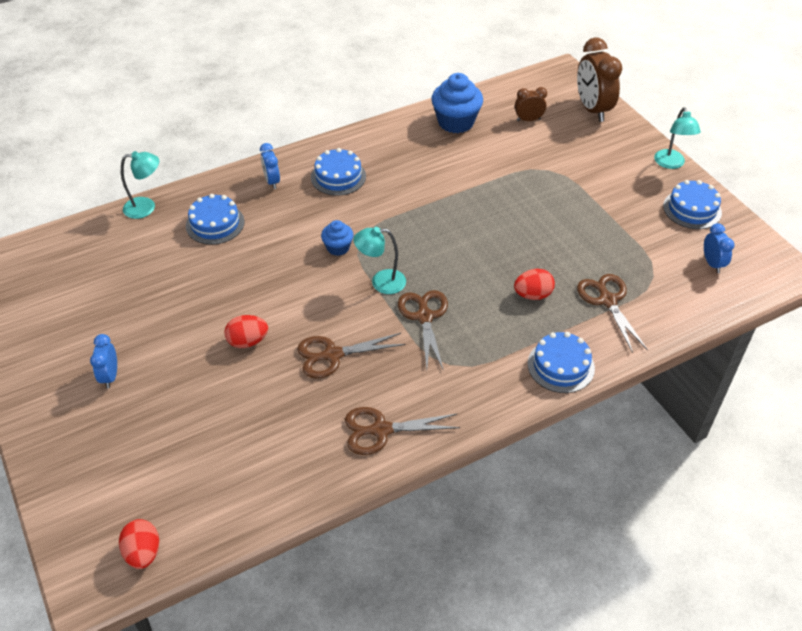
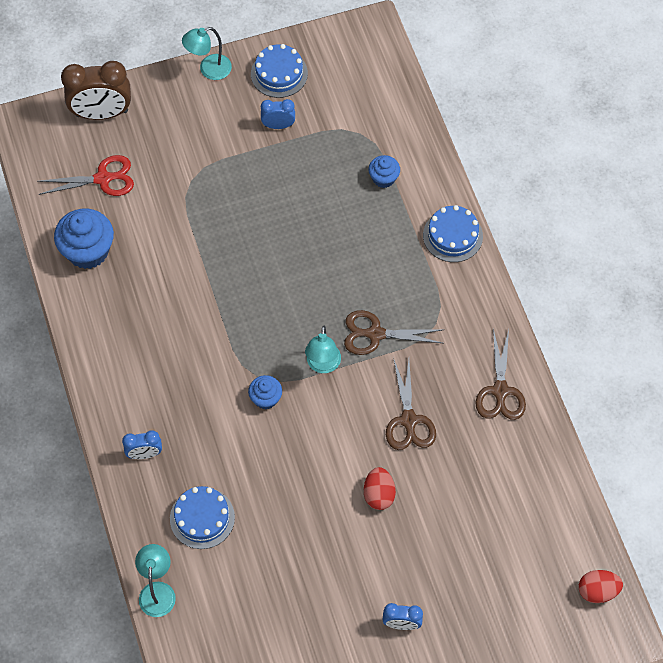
camera: 80 degrees left, 15 degrees up
blue cake [311,148,366,196] -> none
red egg [514,269,555,300] -> none
brown clock [515,87,547,121] -> red scissors [37,155,134,196]
brown scissors [577,274,648,353] -> blue cupcake [369,155,400,188]
turquoise lamp [654,107,701,169] -> turquoise lamp turned 150 degrees clockwise [182,27,232,80]
blue clock [704,223,735,273] -> blue clock moved to [261,99,295,129]

